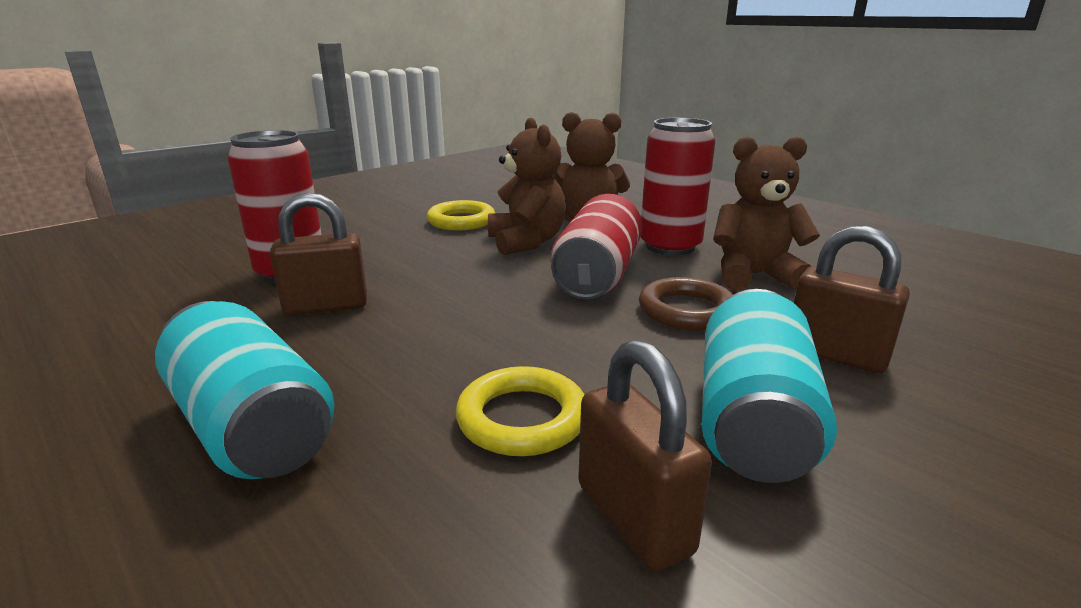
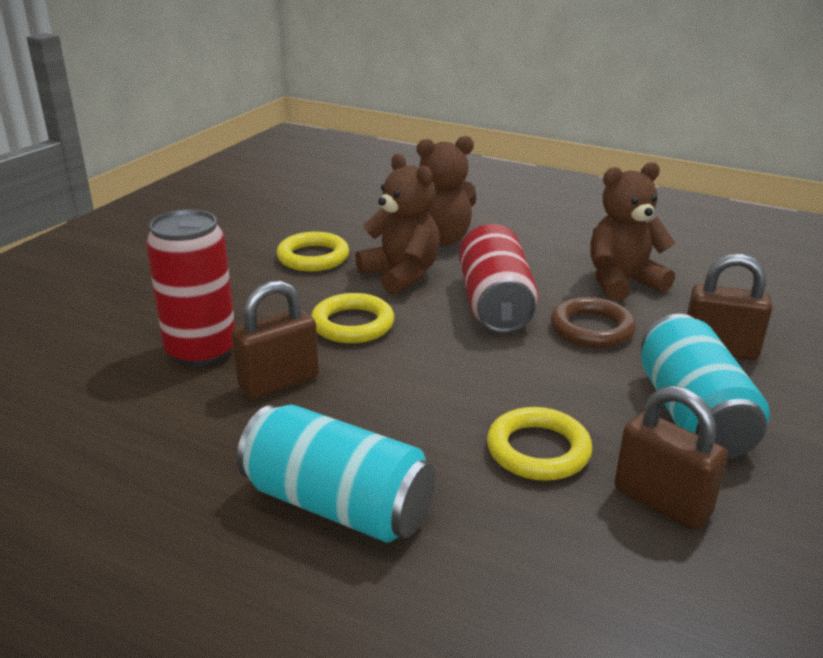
camera: 20 degrees left, 5 degrees up
red can [640,118,715,256] -> none
none -> yellow ring [311,293,394,343]

